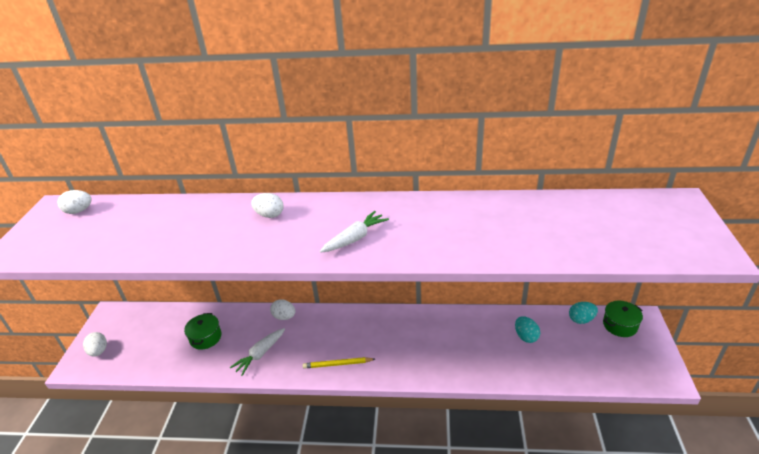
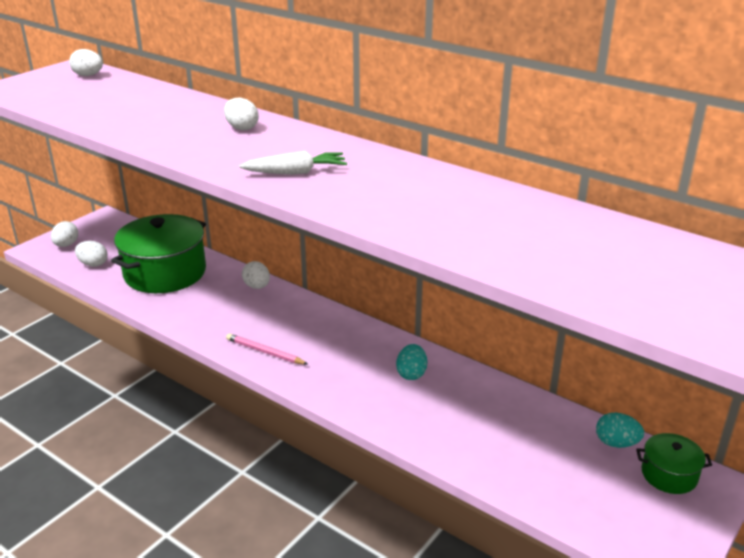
camera: 30 degrees right, 5 degrees down
green pot [184,313,222,350] -> green pot [111,214,206,293], size x2.08
white carrot [230,328,285,376] -> none
yellow pencil [303,357,375,369] -> pink pencil [226,333,308,365]
turquoise egg [515,316,540,343] -> turquoise egg moved to [396,344,427,380]
none -> white egg [75,241,108,267]

